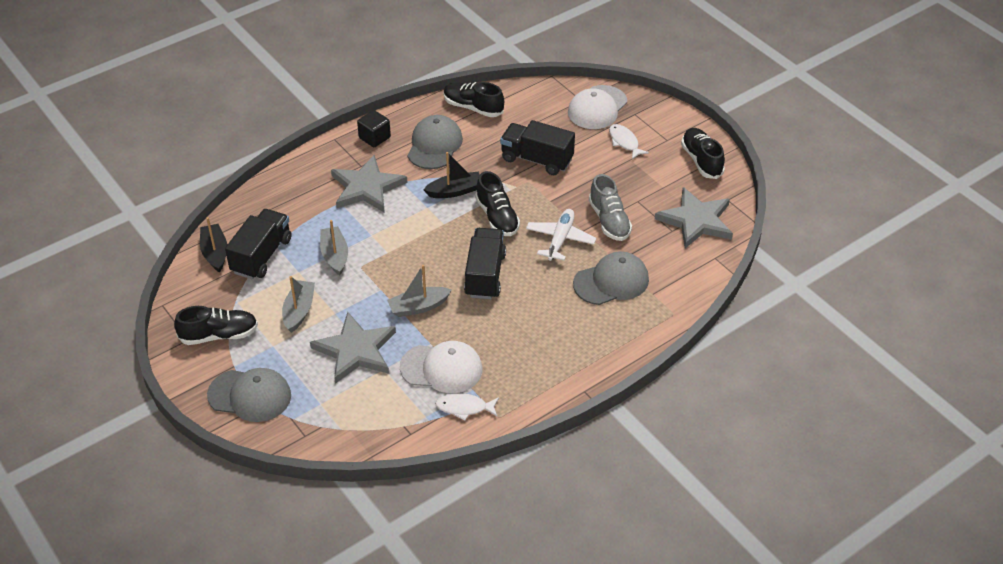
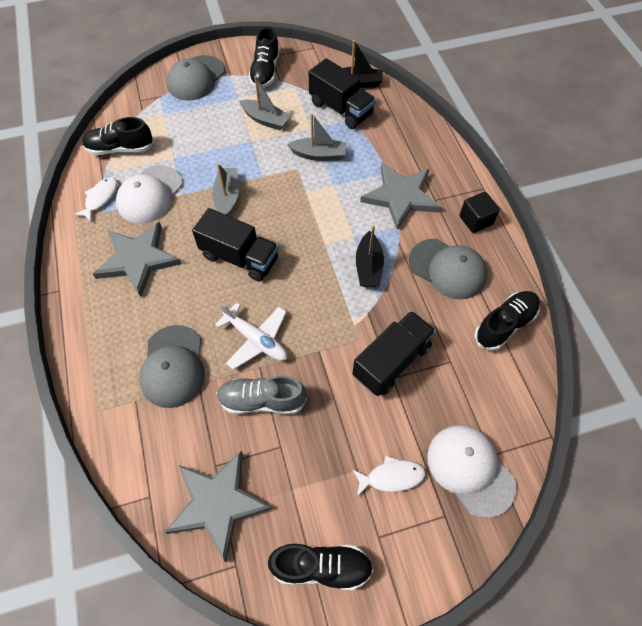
camera: 110 degrees right, 15 degrees up
grey star [310,312,396,384] -> grey star moved to [93,222,182,297]
black shoe [475,171,520,236] -> black shoe moved to [82,117,154,155]

